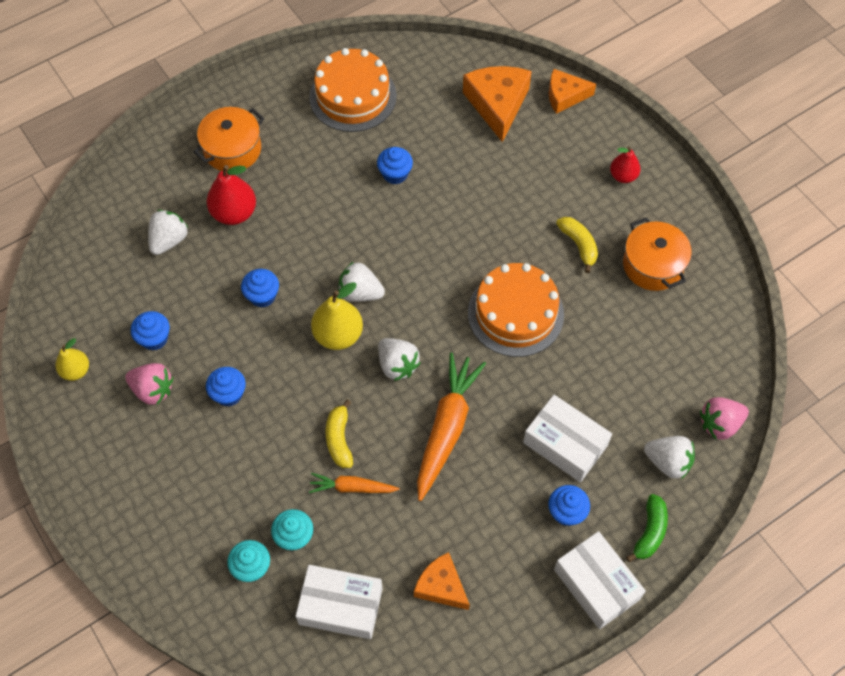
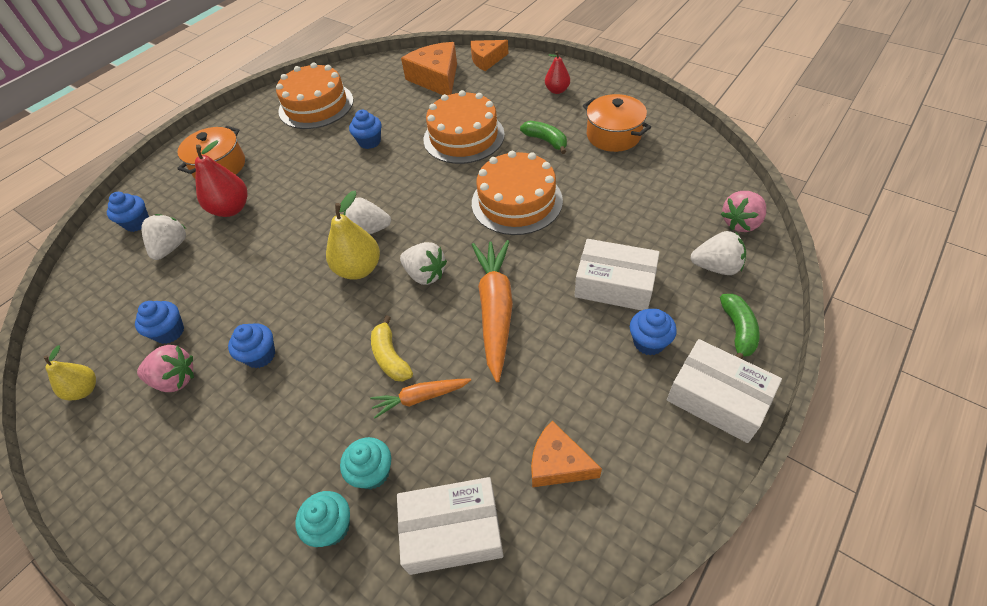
camera: 15 degrees left, 10 degrees down
blue cupcake [241,269,279,308] -> blue cupcake moved to [107,192,149,232]
yellow banana [556,217,598,273] -> green banana [520,121,567,154]
none -> orange cake [423,90,505,164]

